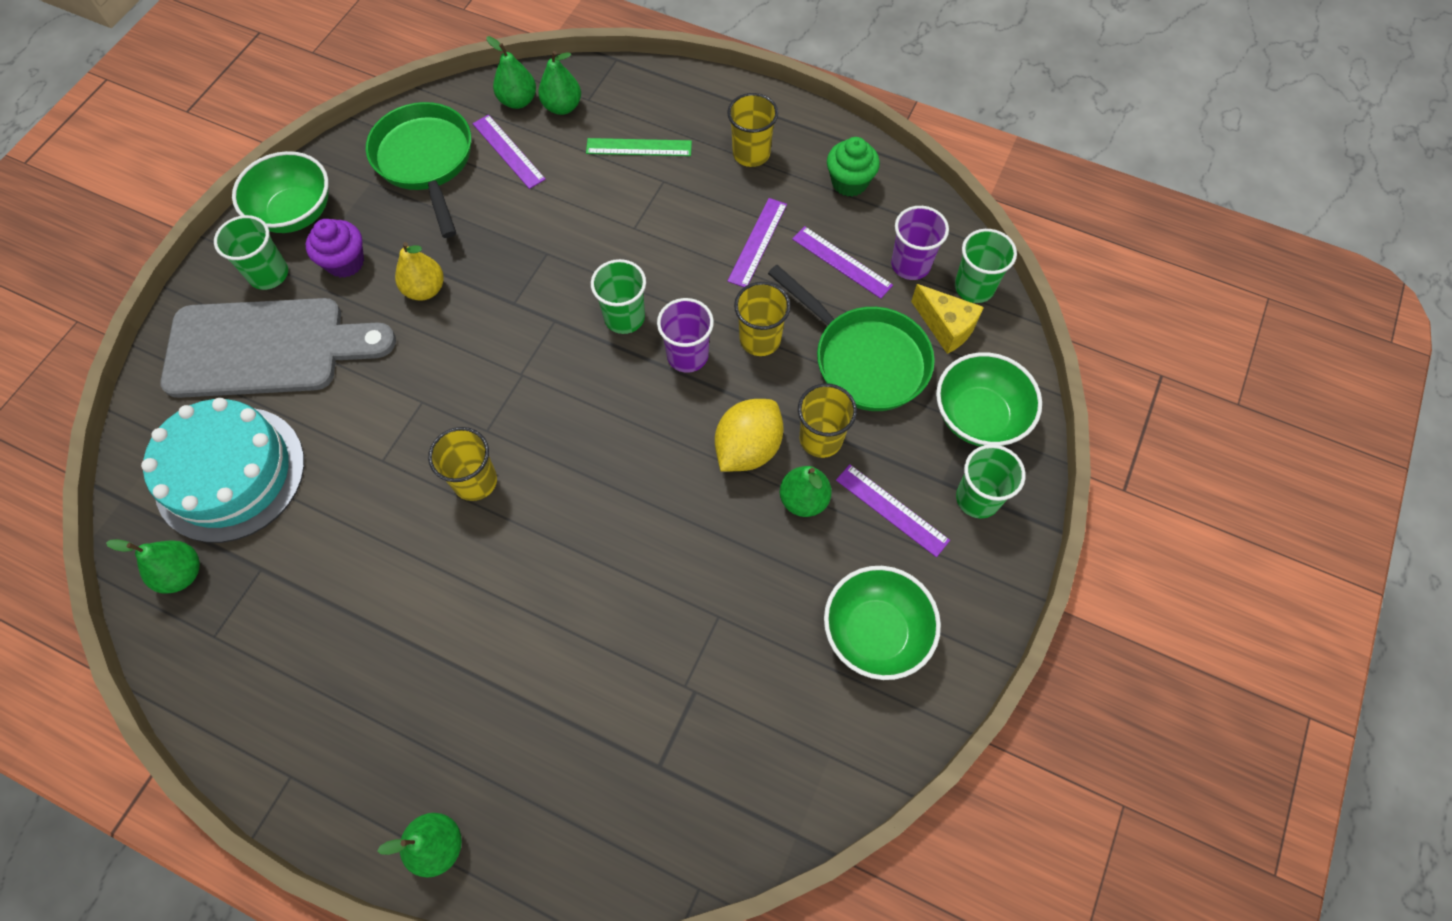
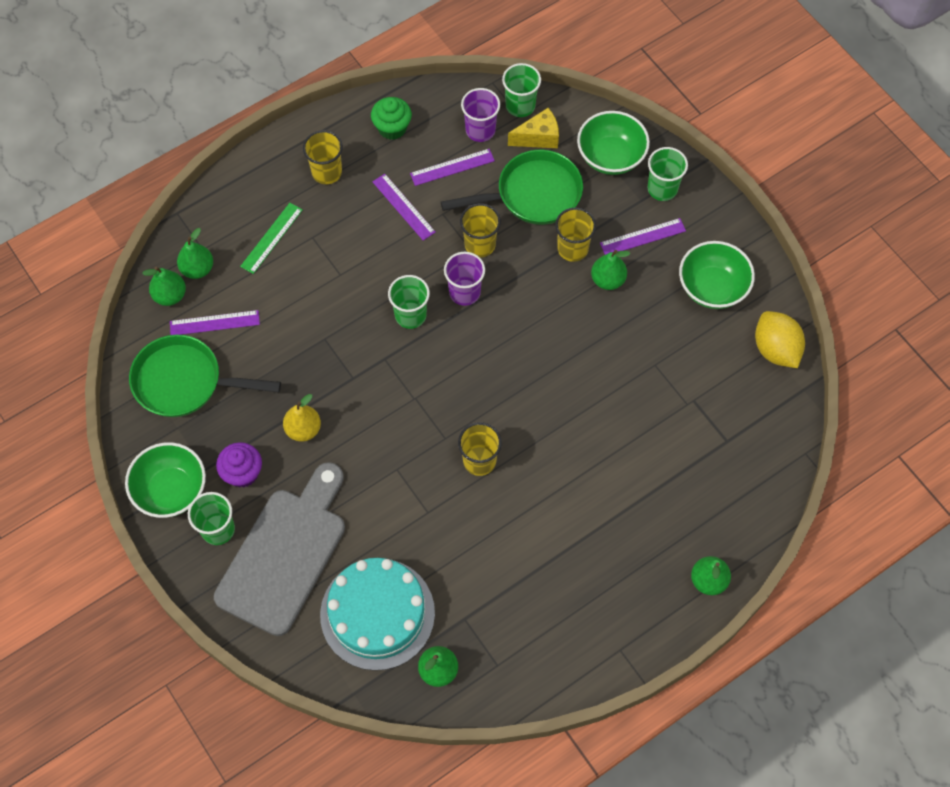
camera: 60 degrees left, 0 degrees up
yellow lemon [715,399,784,472] -> yellow lemon moved to [755,311,805,368]

